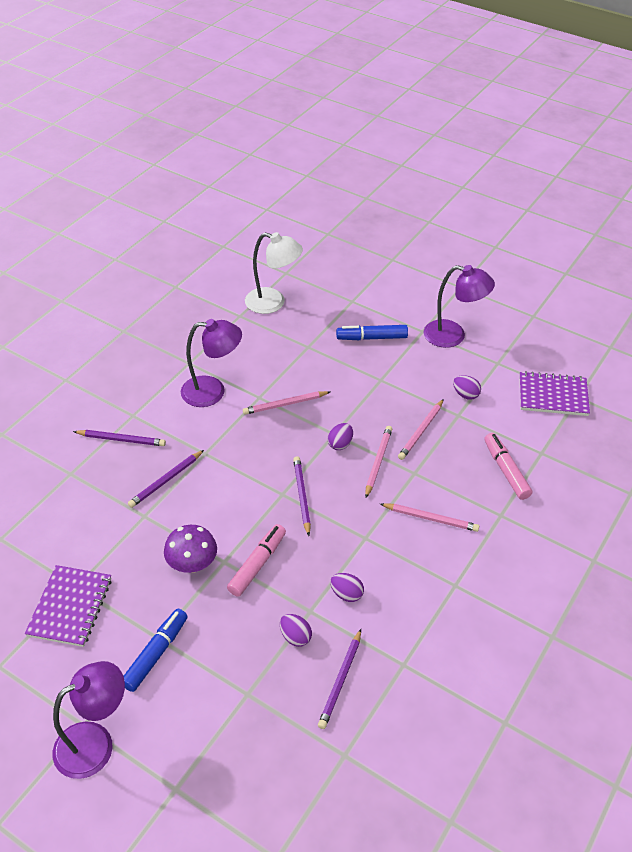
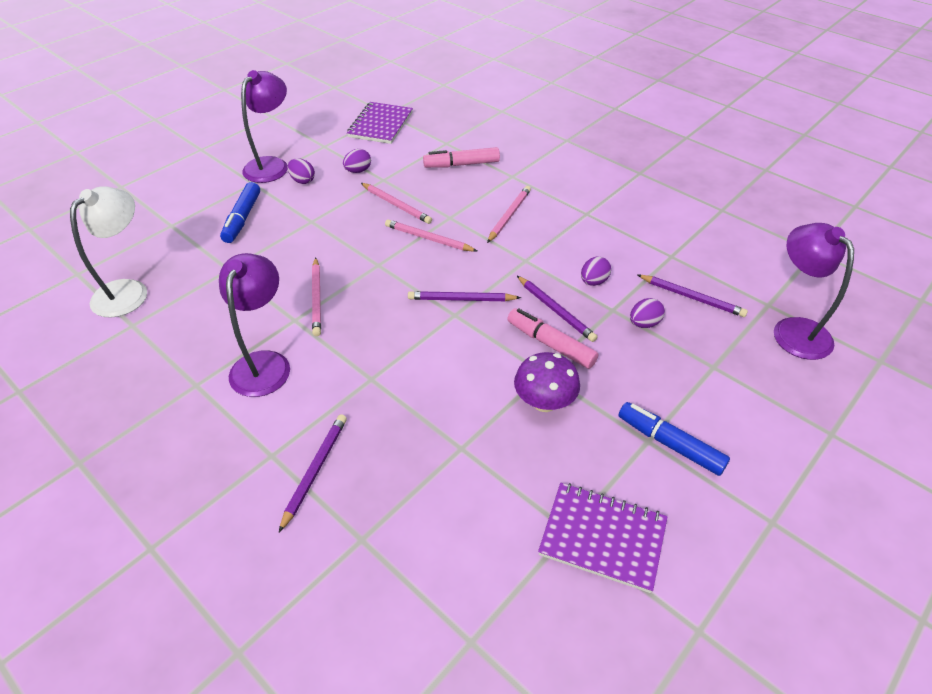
camera: 80 degrees left, 0 degrees up
purple lamp [53,661,125,779] -> purple lamp moved to [774,223,854,360]
purple pencil [128,450,204,508] -> purple pencil moved to [517,276,597,342]
purple egg [328,423,353,450] -> purple egg moved to [287,158,315,184]

